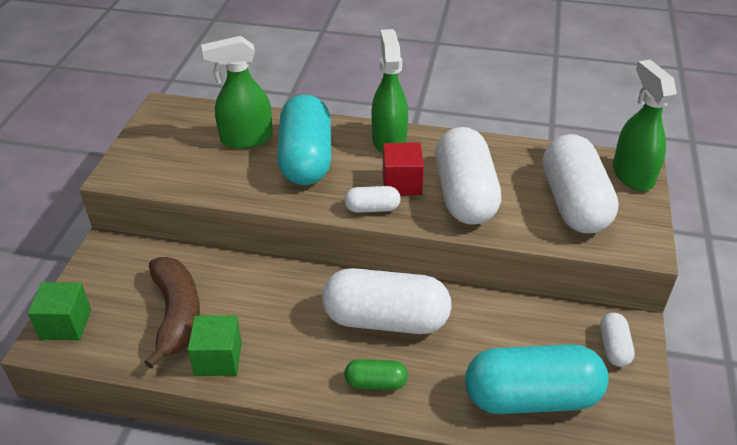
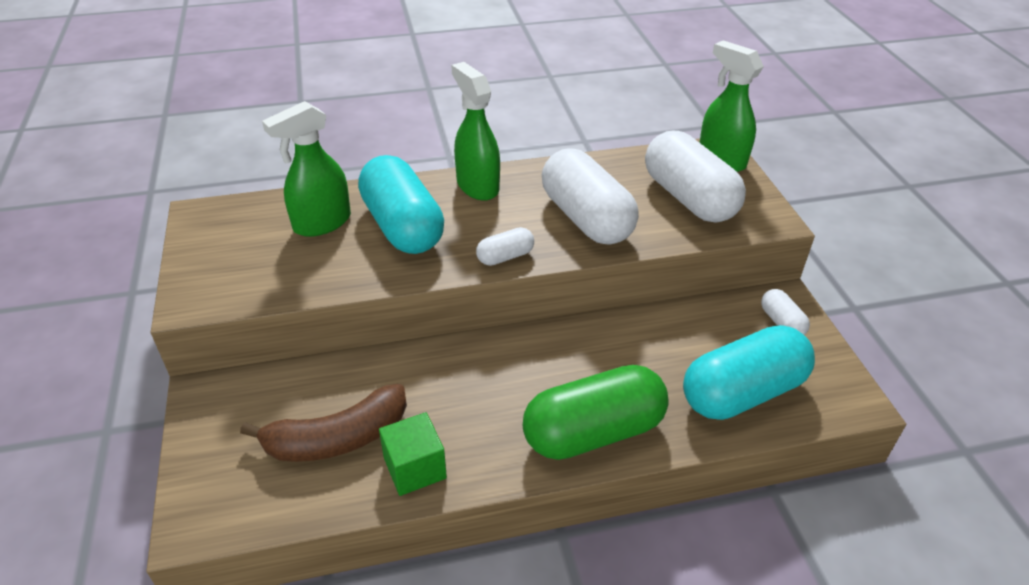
camera: 25 degrees left, 0 degrees up
green cube [28,282,91,340] -> none
brown banana [144,257,200,369] -> brown banana turned 105 degrees clockwise [240,384,407,462]
white capsule [322,268,452,334] -> none
green capsule [344,359,408,390] -> green capsule [523,365,669,460], size x2.18
red cube [383,142,424,195] -> none

